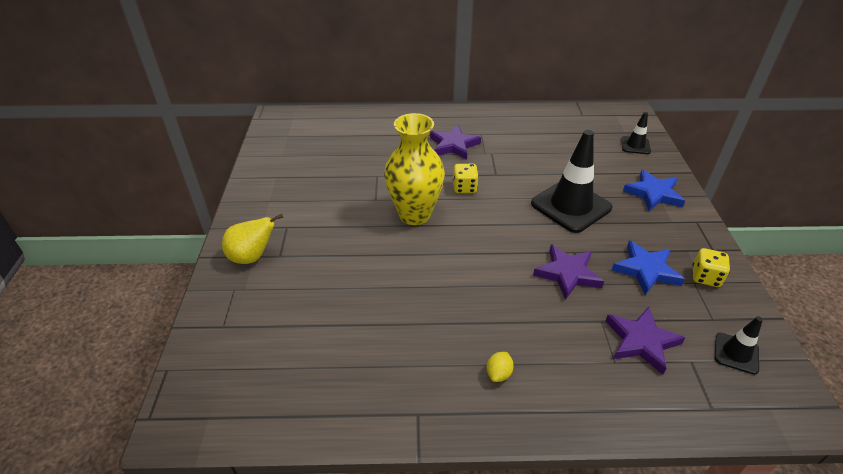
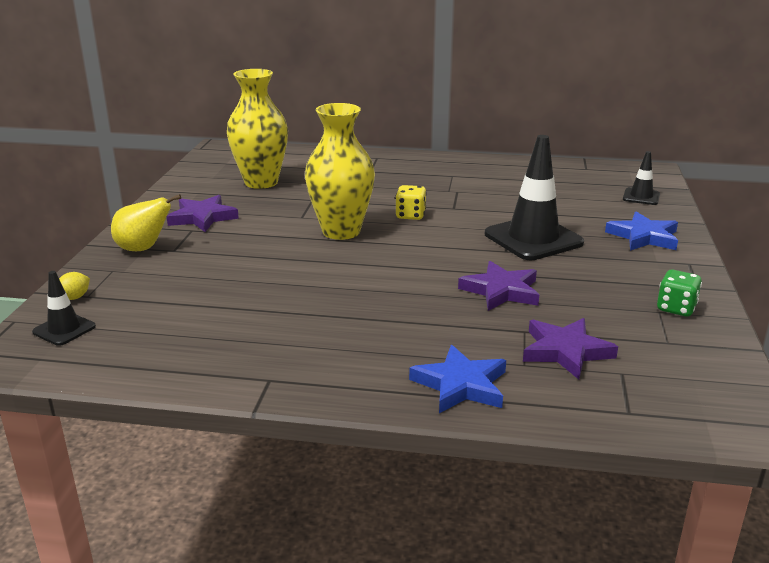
camera: 10 degrees right, 15 degrees down
purple star [430,125,481,160] -> purple star moved to [167,195,239,232]
yellow lemon [487,352,514,382] -> yellow lemon moved to [59,272,90,300]
blue star [612,240,685,295] -> blue star moved to [409,345,506,413]
yellow dice [692,248,730,287] -> green dice [657,270,702,316]
black traffic cone [715,316,763,375] -> black traffic cone moved to [32,271,96,346]
none -> yellow vase [227,69,288,189]

